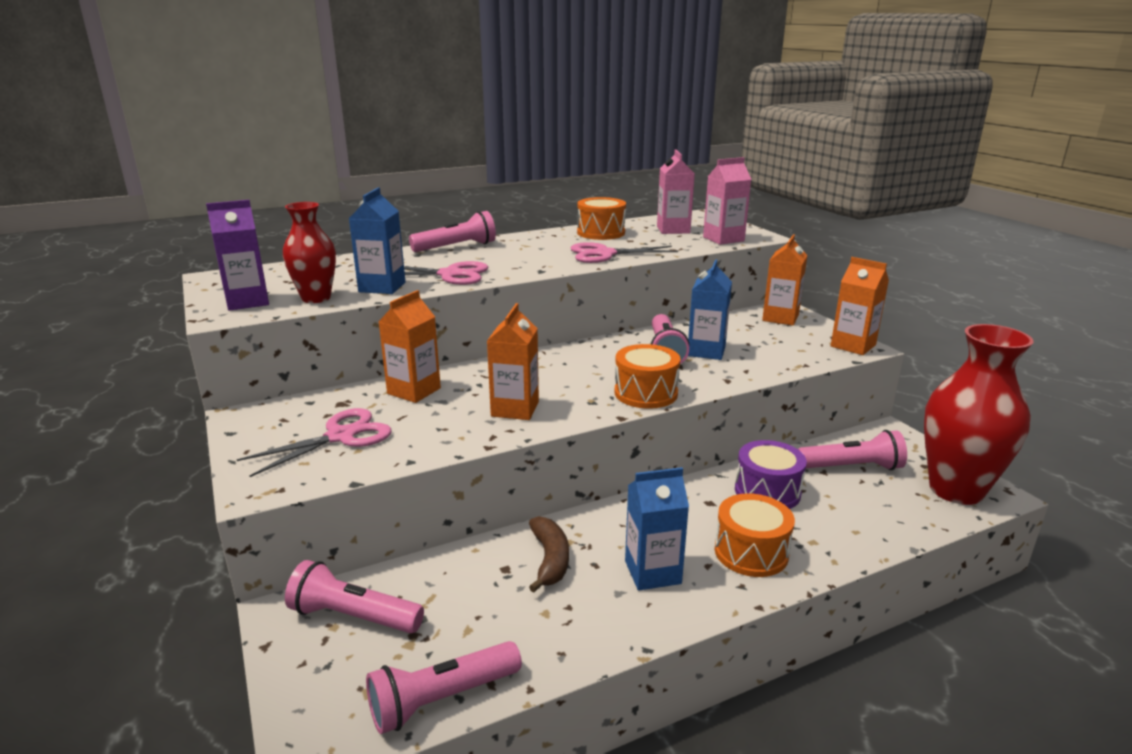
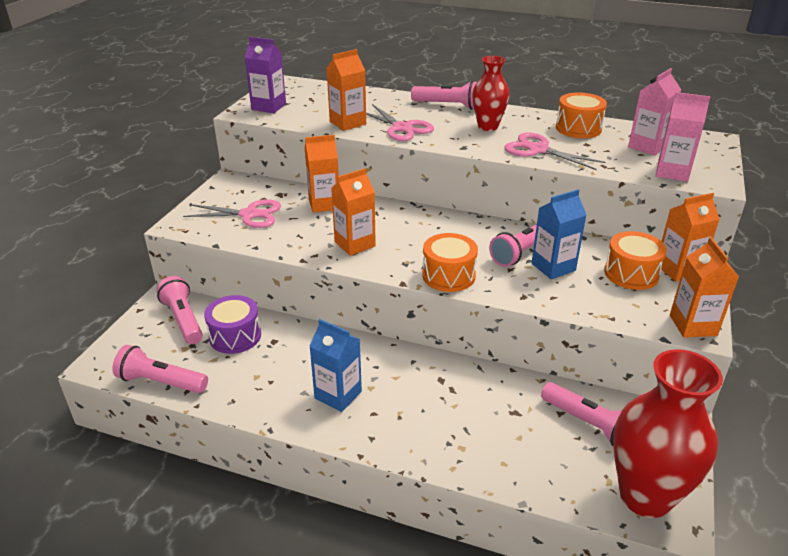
camera: 45 degrees right, 10 degrees up
red vase [283,202,336,303] -> red vase moved to [472,56,509,131]
blue carton [349,188,405,294] -> orange carton [327,49,366,131]
brown banana [529,516,569,592] -> none
orange drum [715,493,795,577] -> orange drum moved to [604,231,667,290]
purple drum [735,440,807,509] -> purple drum moved to [204,295,261,354]

